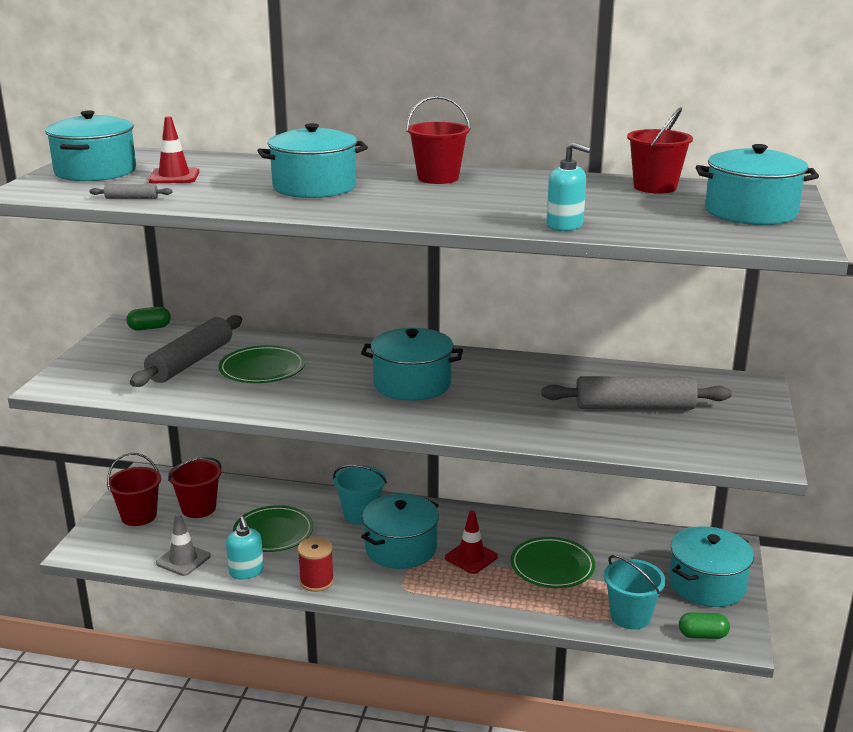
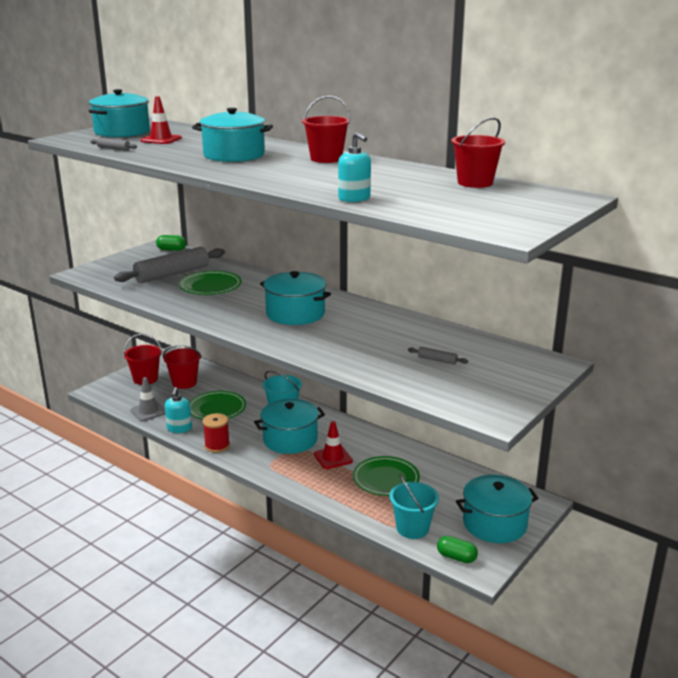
camera: 25 degrees right, 0 degrees up
grey rolling pin [541,376,732,410] -> grey rolling pin [408,347,468,365], size x0.41
turquoise pot [696,144,819,225] -> none

